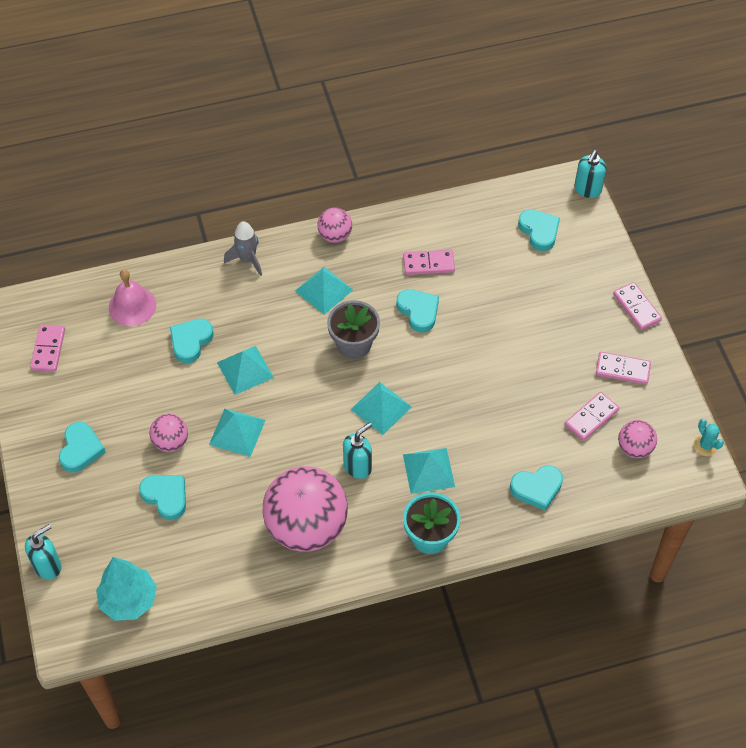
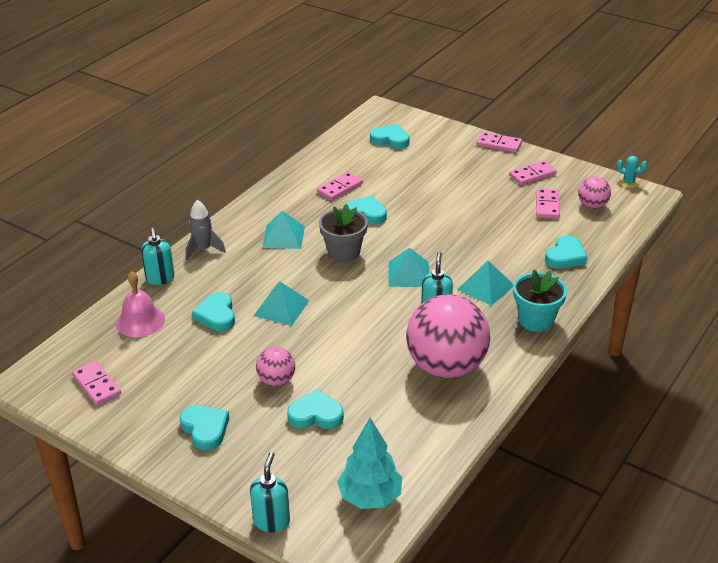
camera: 40 degrees left, 20 degrees down
turquoise pyramid [209,409,266,457] -> none
pink ball [317,208,352,243] -> none
turquoise soap dispenser [574,150,606,198] -> turquoise soap dispenser moved to [141,228,175,285]

